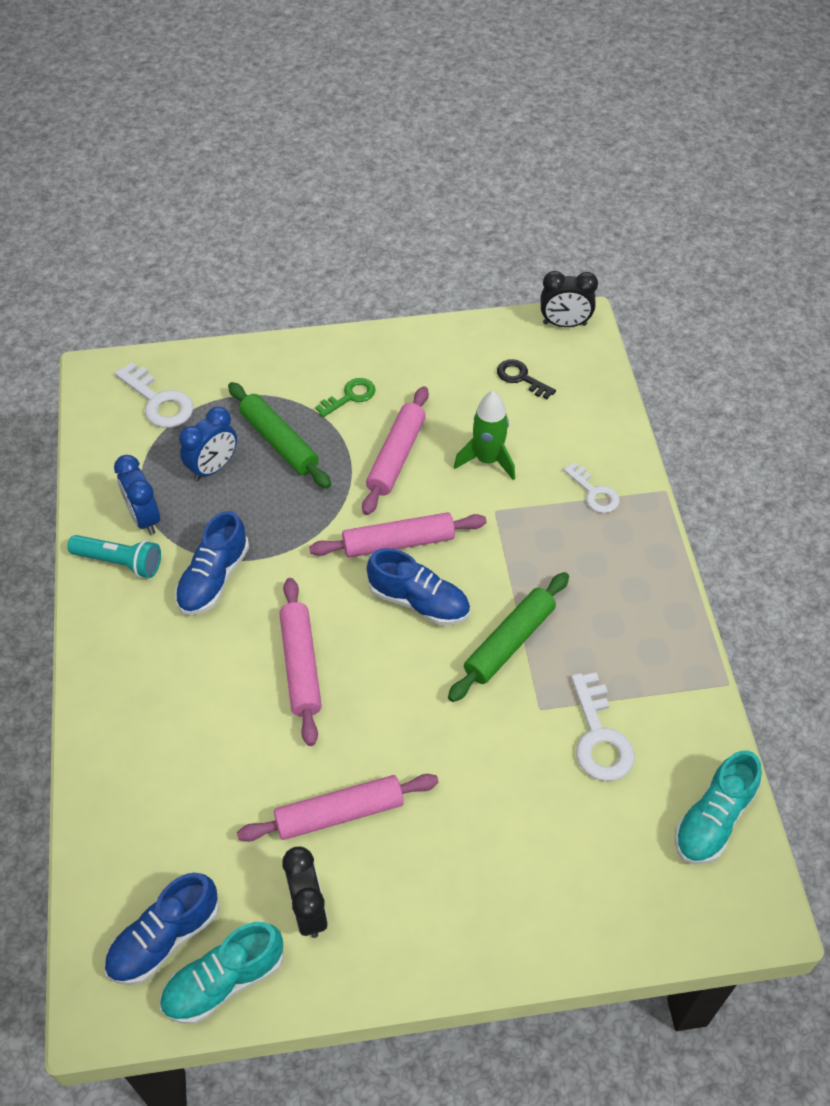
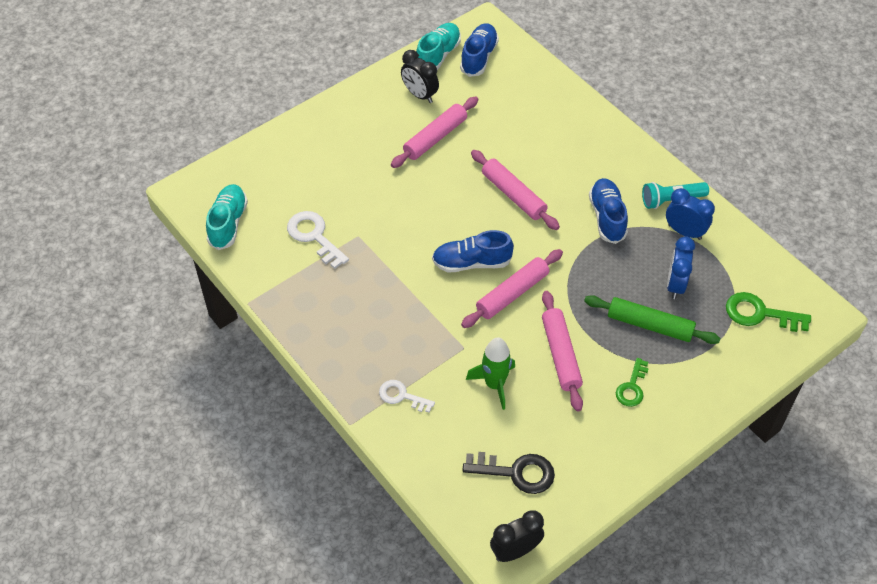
camera: 150 degrees right, 0 degrees up
white key [115,362,193,428] -> green key [726,292,811,332]
green rolling pin [448,572,569,702] -> none
black key [497,359,556,399] -> black key [462,452,555,494], size x1.52

